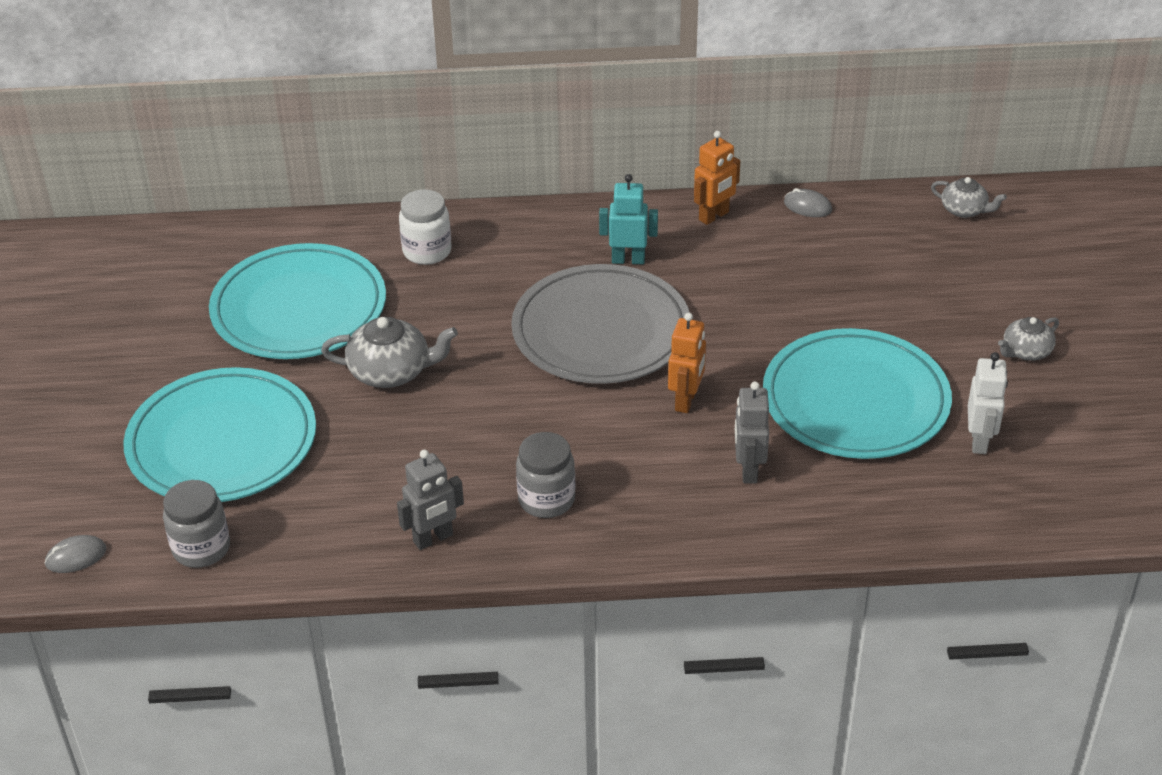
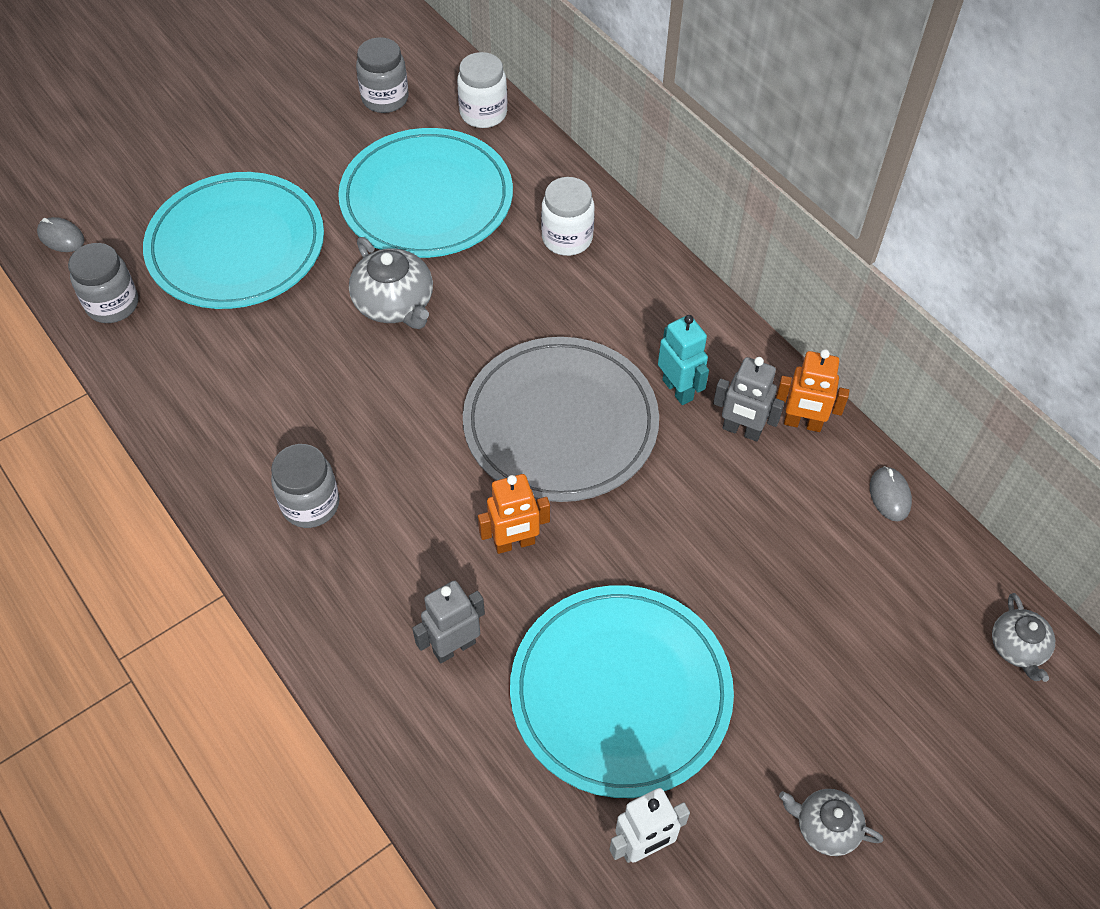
camera: 55 degrees right, 15 degrees up
grey robot [397,450,464,550] -> grey robot moved to [713,357,784,441]
none -> grey jar [356,37,409,113]
none -> white jar [457,52,508,128]

